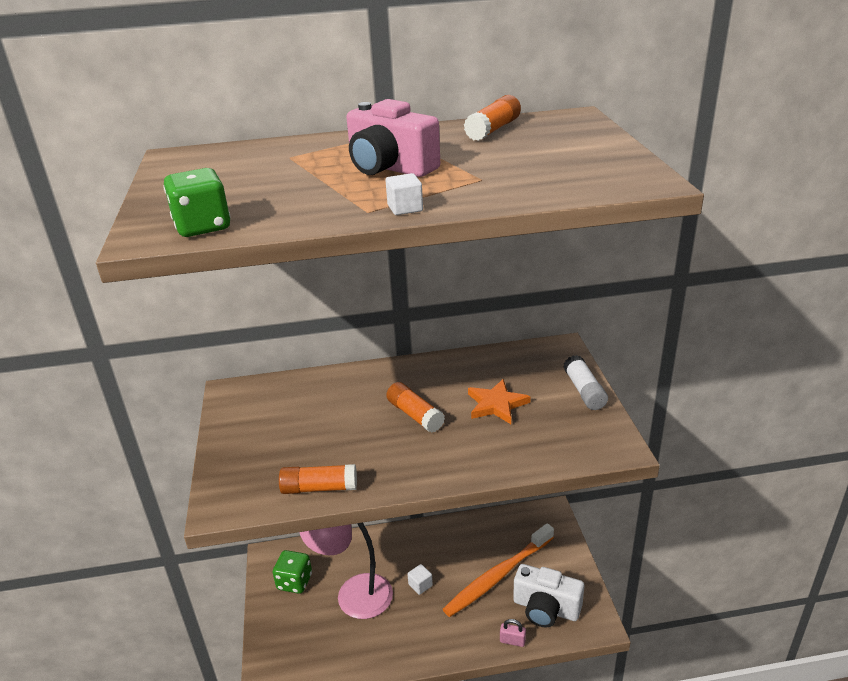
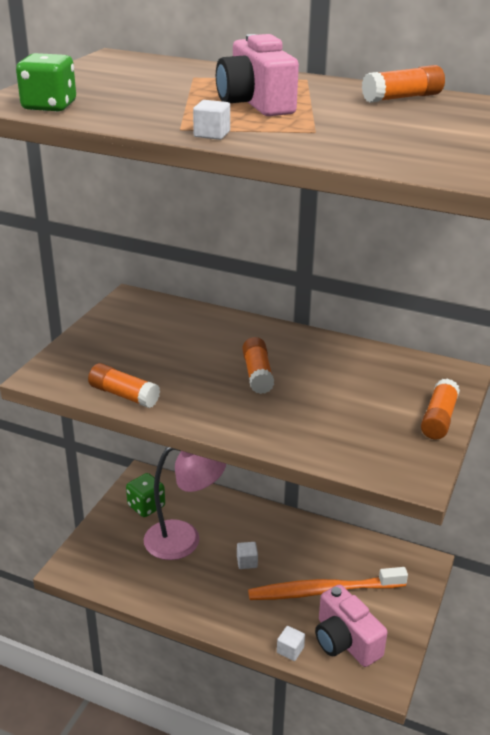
camera: 30 degrees right, 0 degrees up
pink lamp [299,523,393,619] -> pink lamp turned 135 degrees clockwise [144,447,226,560]
orange star [468,379,531,424] -> none
pink padlock [500,619,526,647] -> white cube [277,626,305,661]
white camera [513,564,584,628] -> pink camera [315,584,388,667]
white glue stick [563,355,608,410] -> orange glue stick [421,378,460,439]

